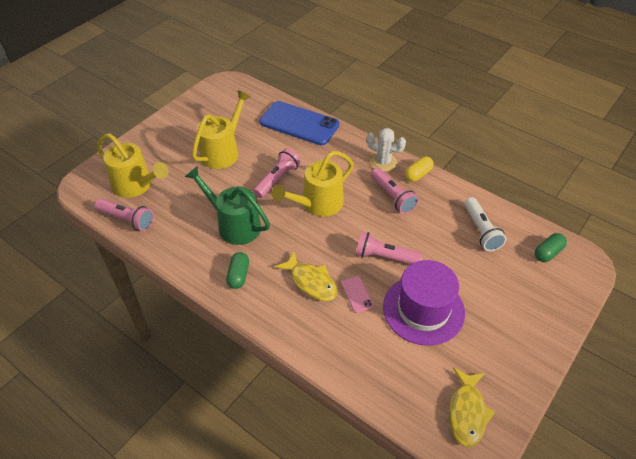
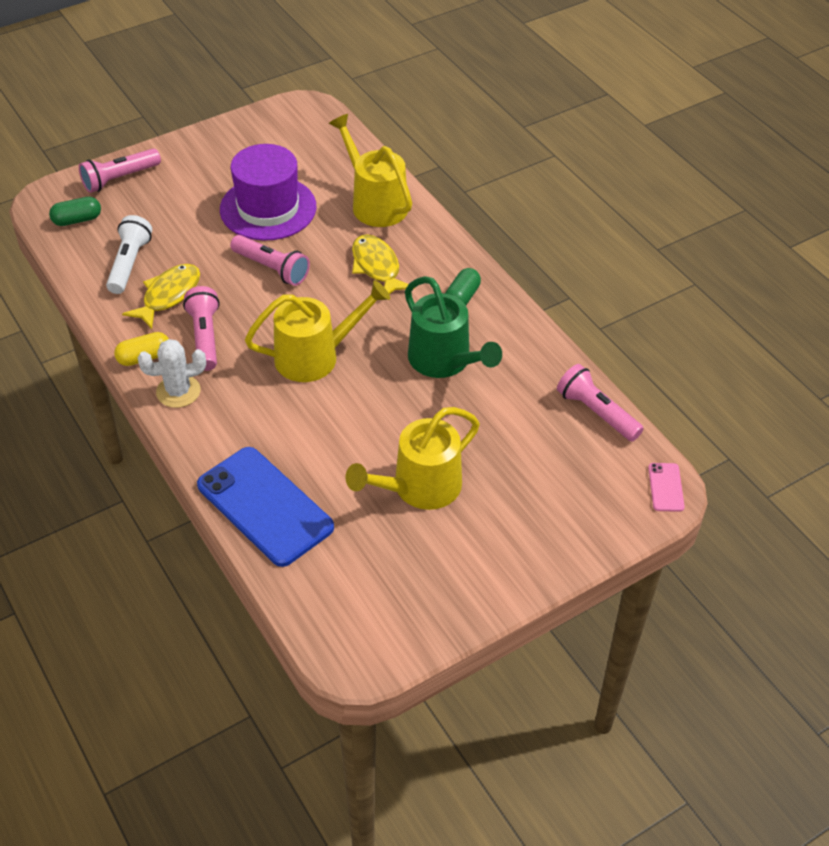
camera: 160 degrees left, 0 degrees up
yellow watering can [97,134,169,198] -> yellow watering can moved to [329,114,412,227]
pink flashlight [253,148,301,198] -> pink flashlight moved to [79,148,161,193]
pink phone [341,276,374,313] -> pink phone moved to [648,463,685,512]
white cactus [367,128,406,172] -> white cactus turned 60 degrees counterclockwise [138,339,206,408]
yellow fish [449,367,495,447] -> yellow fish moved to [122,264,200,329]

